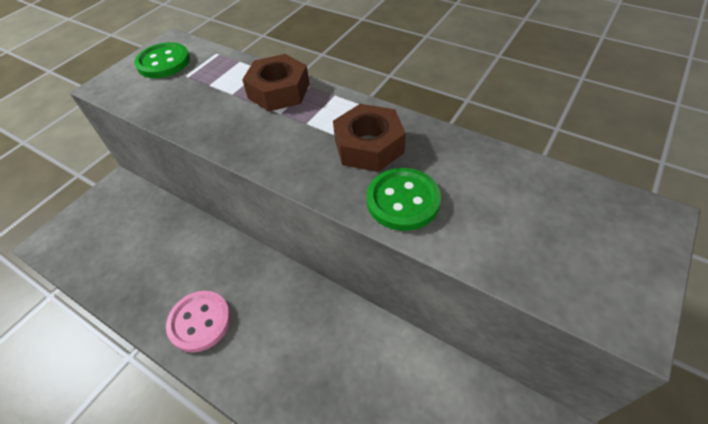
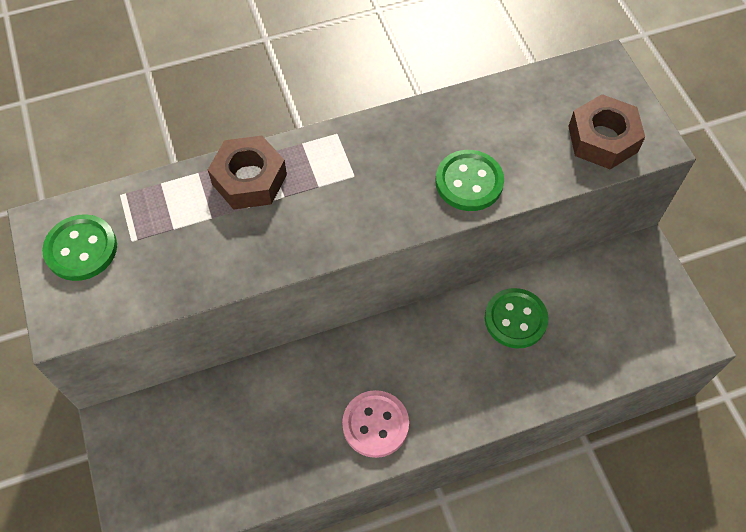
camera: 55 degrees left, 10 degrees up
brown nut [333,104,406,172] -> brown nut moved to [568,94,645,169]
none -> green button [485,288,548,349]

